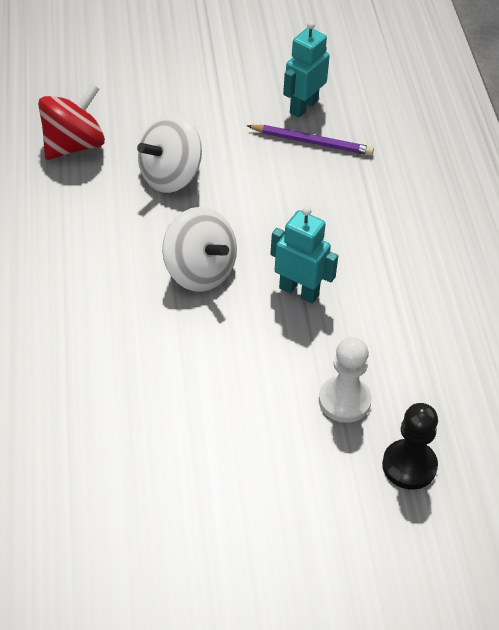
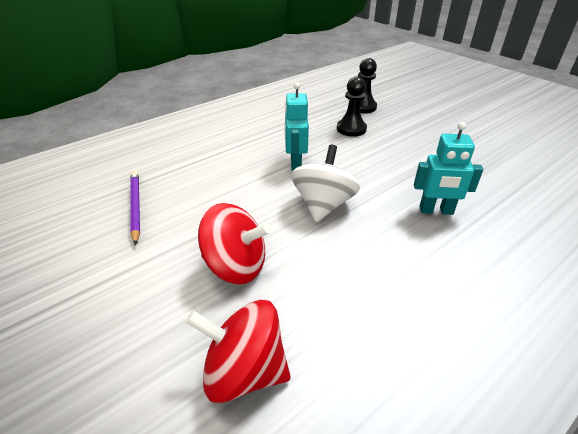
camera: 120 degrees left, 10 degrees down
white spinning top [137,114,202,193] -> red spinning top [198,203,271,284]
turquoise robot [283,21,330,117] -> turquoise robot moved to [414,122,483,215]
white pawn [319,337,372,423] -> black pawn [337,76,367,137]

